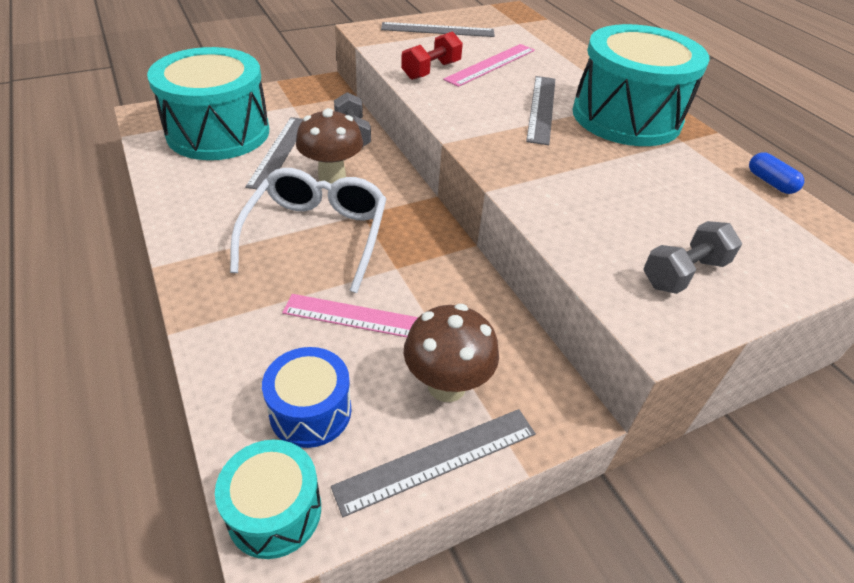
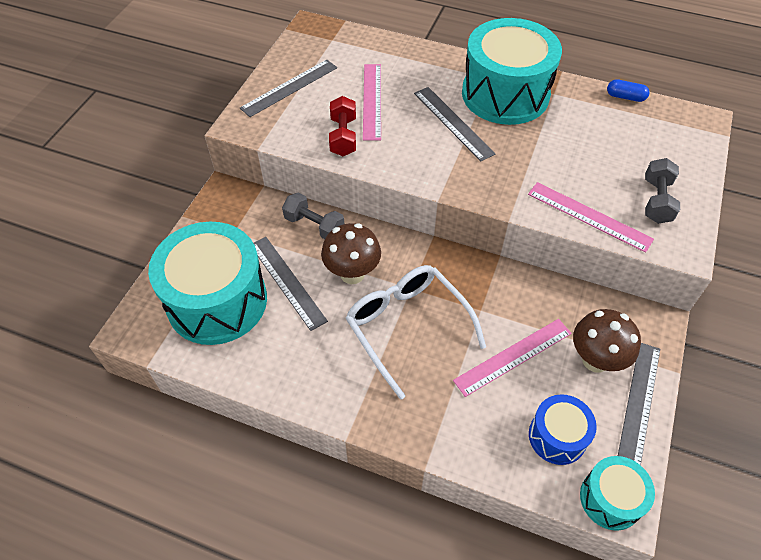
camera: 40 degrees left, 10 degrees up
none -> pink ruler [528,182,654,253]

